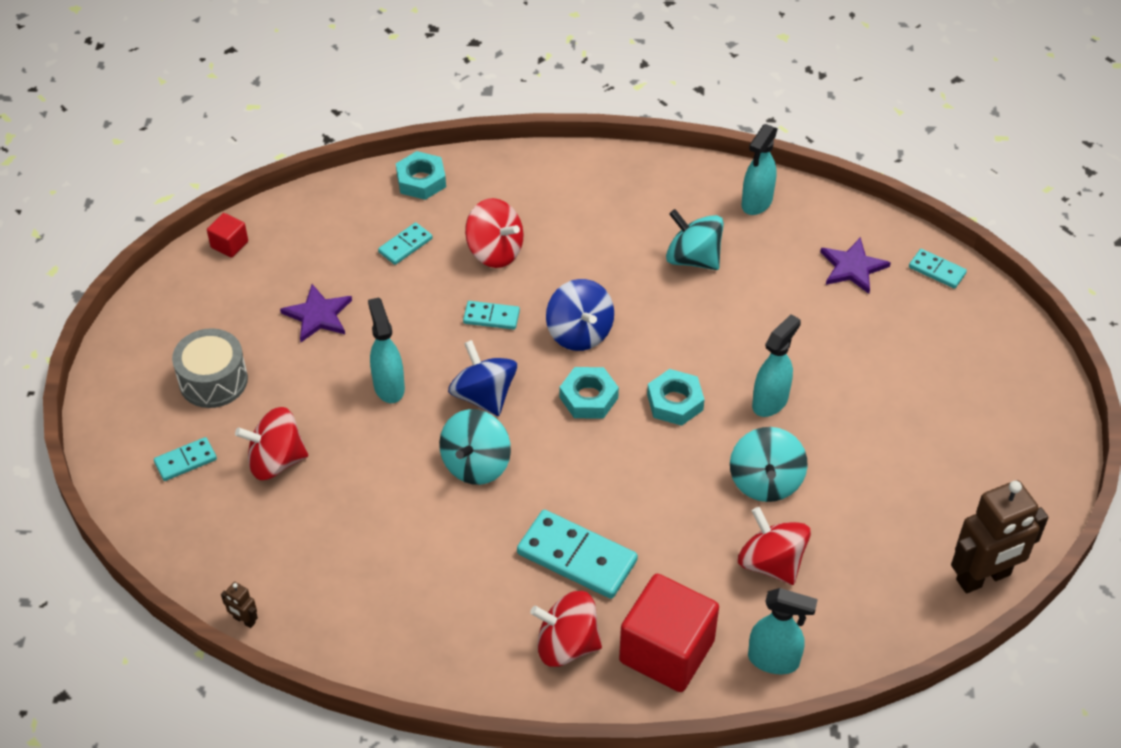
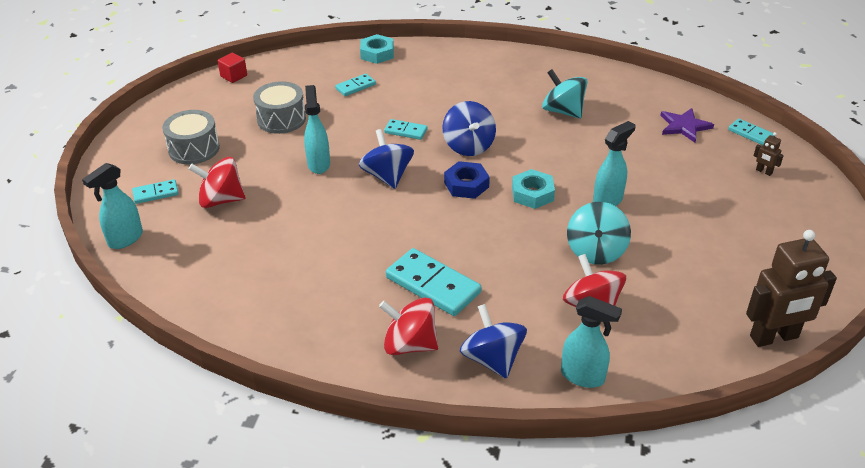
camera: 10 degrees right, 10 degrees down
brown robot [221,582,258,628] -> brown robot moved to [754,132,784,176]
purple star [280,284,352,342] -> grey drum [253,81,306,134]
turquoise spinning top [439,409,511,485] -> none
red spinning top [465,198,523,268] -> none
turquoise nut [560,367,619,419] -> blue nut [444,161,490,199]
red cube [619,574,719,692] -> blue spinning top [460,304,527,379]
turquoise spray bottle [742,124,777,215] -> turquoise spray bottle moved to [82,163,143,249]

